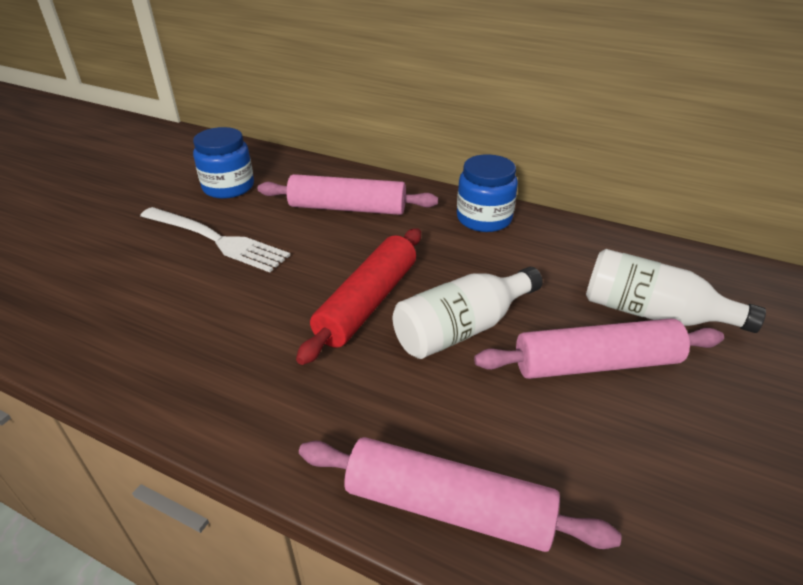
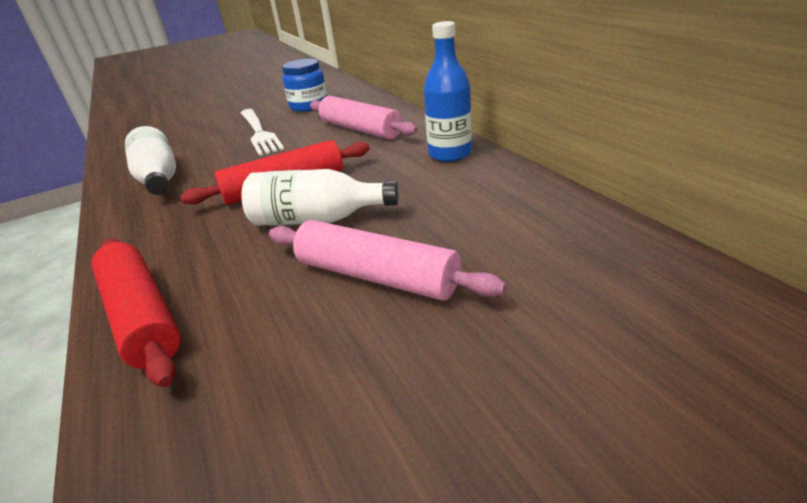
camera: 40 degrees right, 5 degrees down
pink rolling pin [299,437,622,552] -> red rolling pin [92,238,181,387]
blue jar [457,154,518,232] -> blue bottle [423,21,472,162]
white bottle [586,249,766,333] -> white bottle moved to [125,126,176,195]

